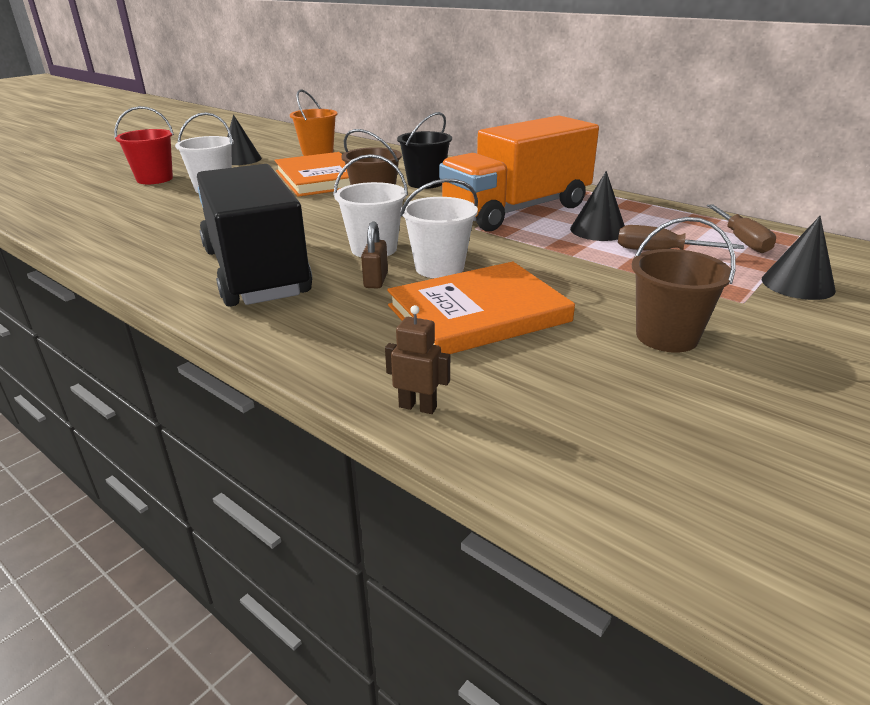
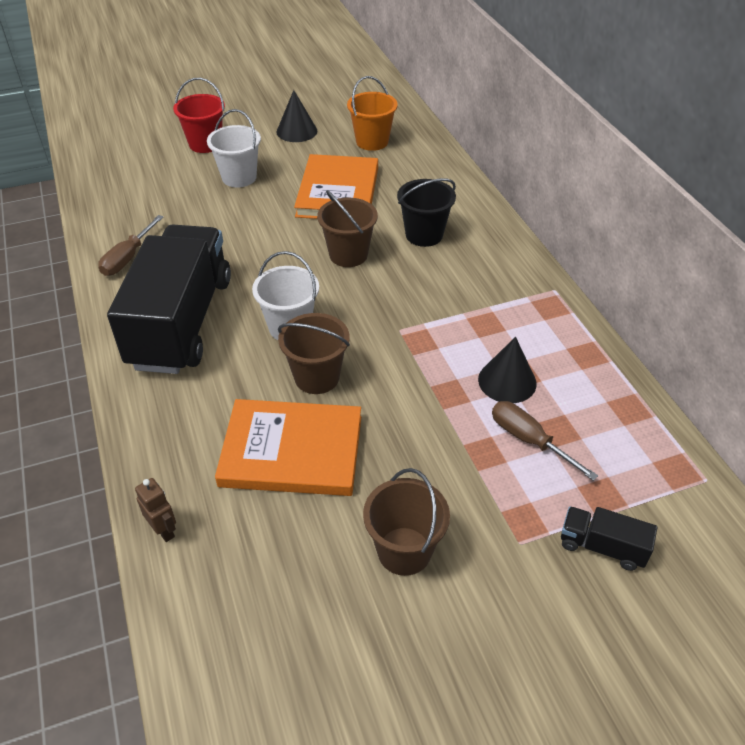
camera: 30 degrees right, 15 degrees up
brown padlock [361,221,388,288] -> none
white bucket [400,179,478,278] -> brown bucket [278,313,350,394]
orange truck [439,115,599,231] -> none
brown screwdriver [707,204,776,253] -> brown screwdriver moved to [98,215,163,276]
black cone [762,216,836,300] -> black truck [561,506,657,571]

